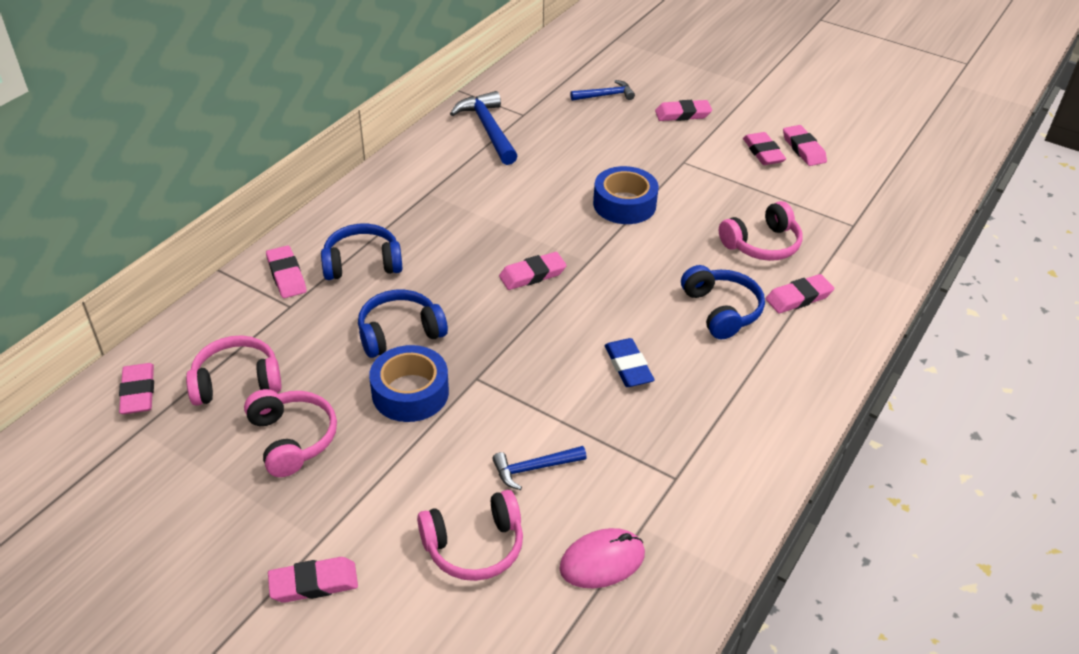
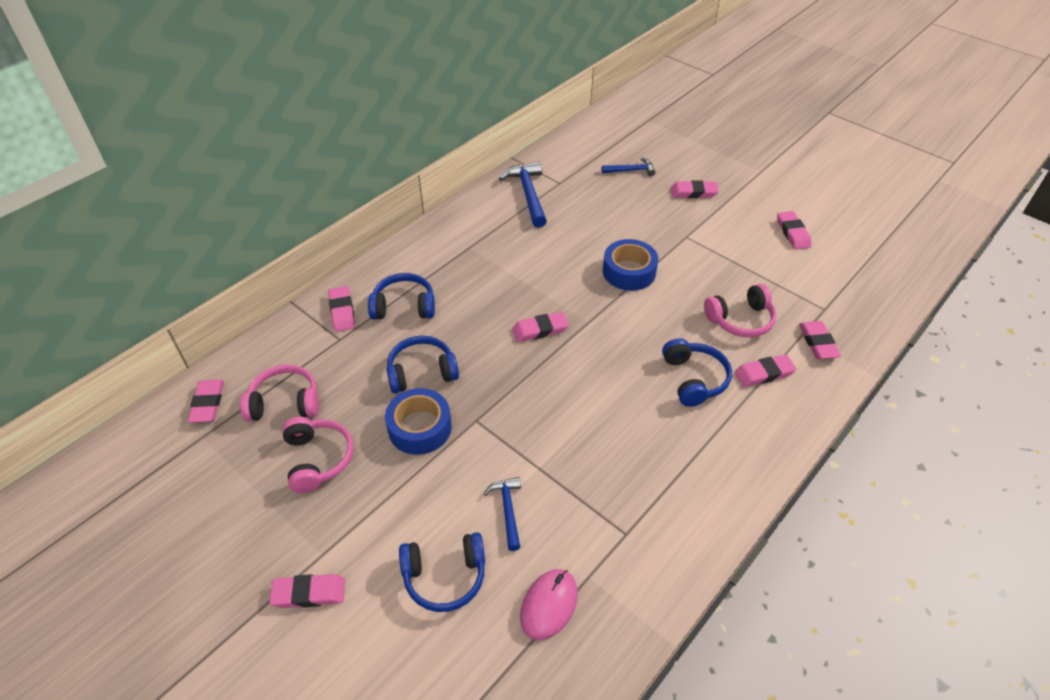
camera: 10 degrees right, 5 degrees up
pink headphones [417,490,523,581] -> blue headphones [399,532,485,612]
blue hammer [492,446,587,490] -> blue hammer turned 90 degrees clockwise [484,477,521,551]
pink mouse [559,528,645,588] -> pink mouse turned 45 degrees counterclockwise [520,569,578,640]
blue eraser [605,338,655,387] -> none
pink eraser [743,132,786,165] -> pink eraser moved to [799,321,841,359]

